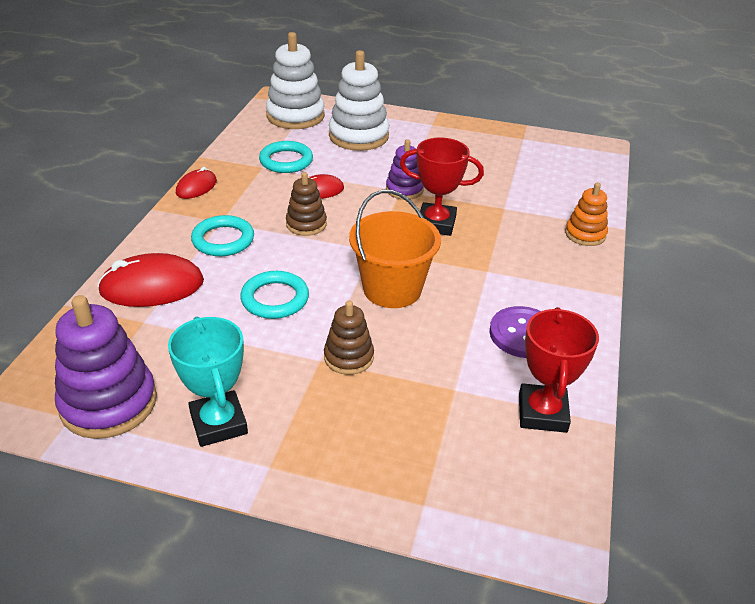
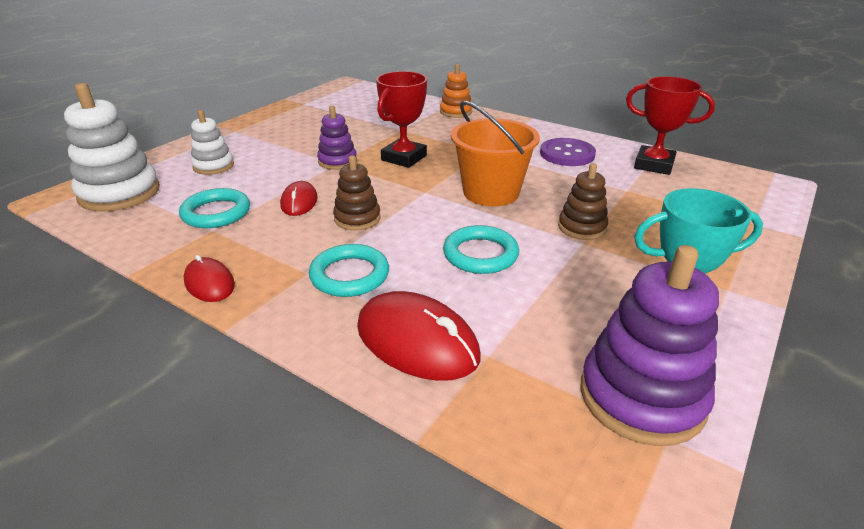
camera: 70 degrees left, 5 degrees down
red mouse [97,253,204,307] -> red mouse turned 60 degrees counterclockwise [357,291,480,381]
white stacking toy [329,50,389,151] -> white stacking toy [191,110,234,175], size x0.57

